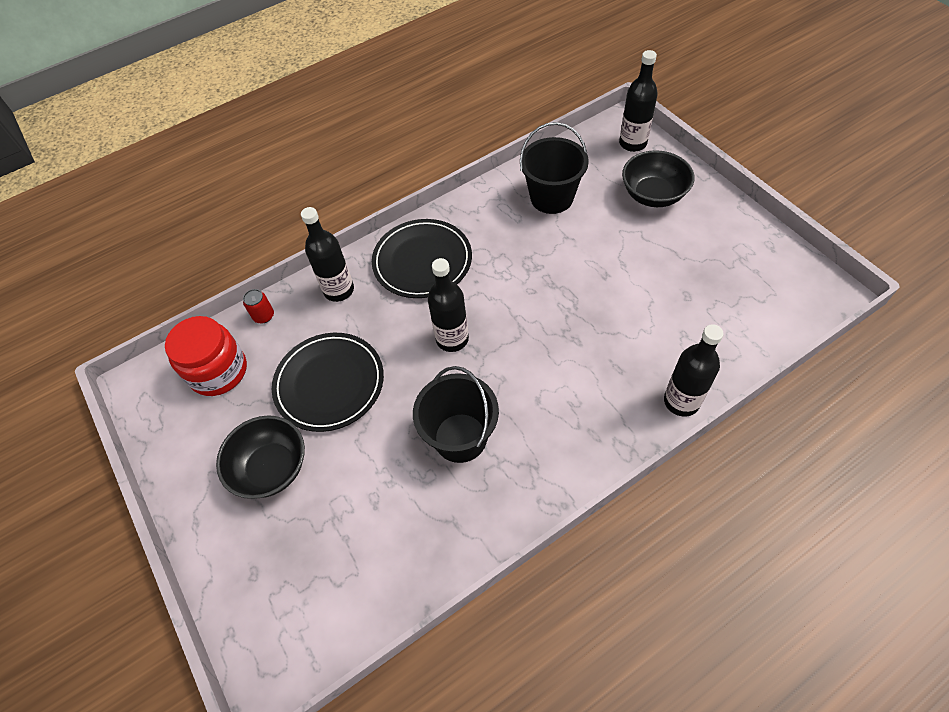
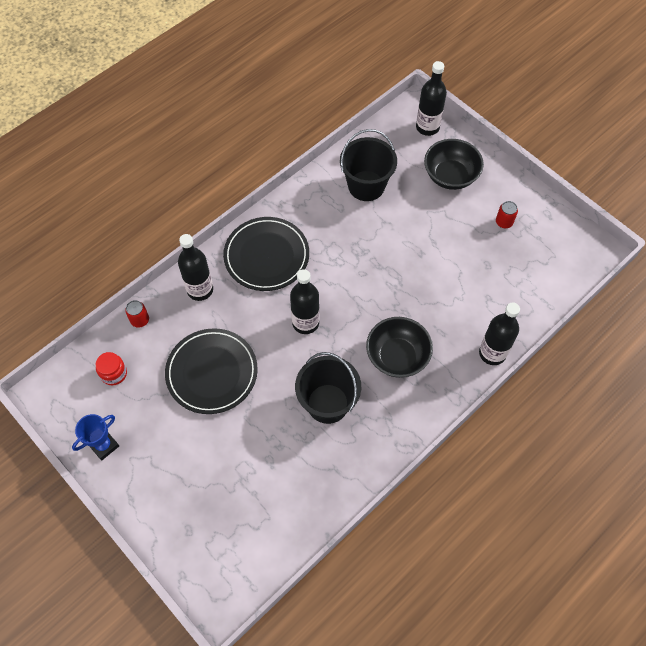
camera: 15 degrees left, 5 degrees up
red jar [165,316,247,396] -> red jar [96,352,127,385], size x0.53
black bowl [216,415,305,499] -> black bowl moved to [366,317,433,378]
none -> blue trophy [72,414,119,461]
none -> red can [496,201,518,228]

